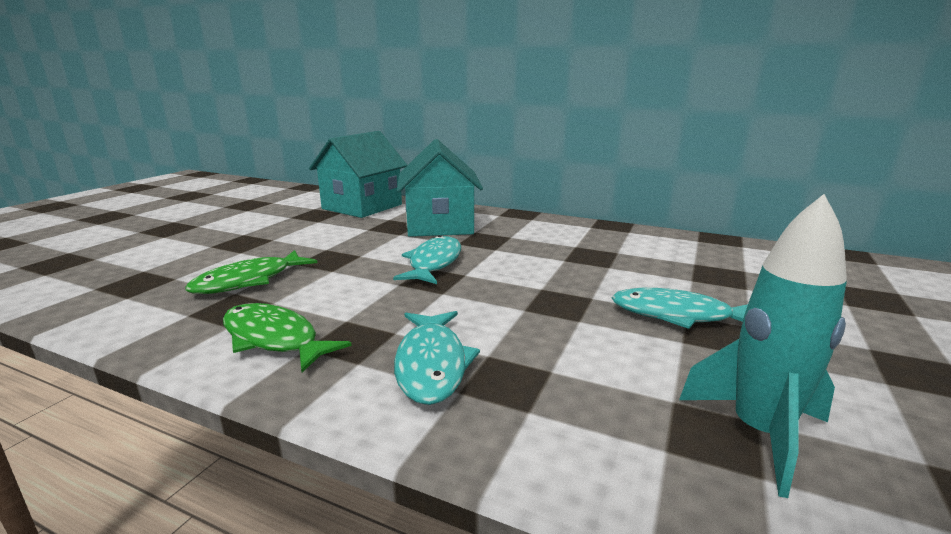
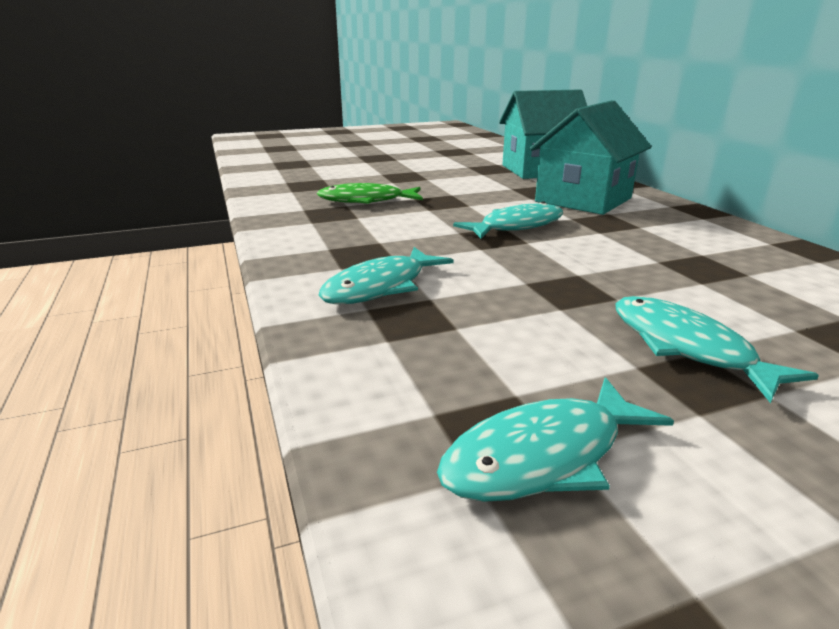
camera: 45 degrees right, 5 degrees up
green fish [223,303,352,373] -> none
turquoise rocket [679,194,847,498] -> turquoise fish [437,377,674,502]

